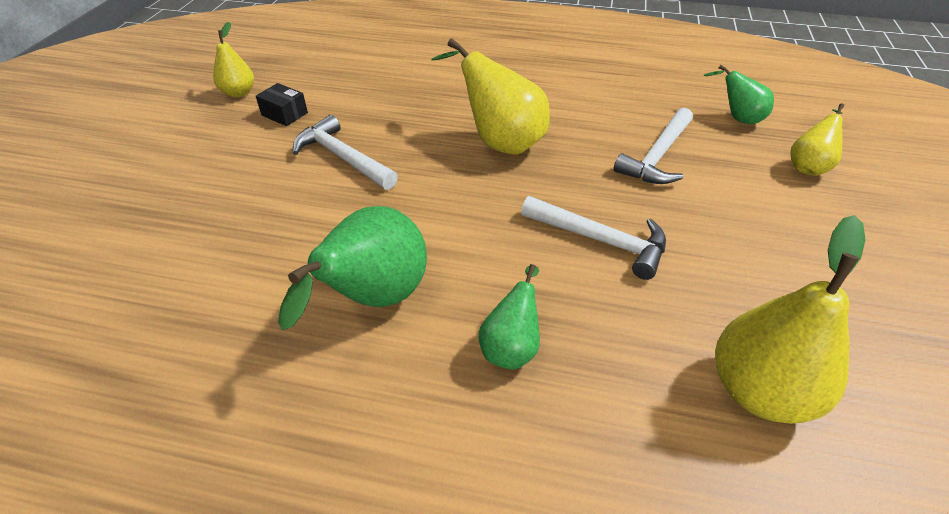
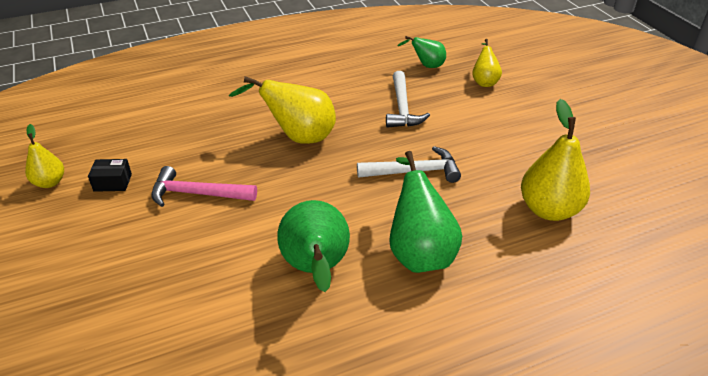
camera: 35 degrees left, 5 degrees down
white hammer [293,115,398,190] -> pink hammer [151,166,257,207]
green pear [478,264,540,370] -> green pear [389,151,462,273], size x1.76

